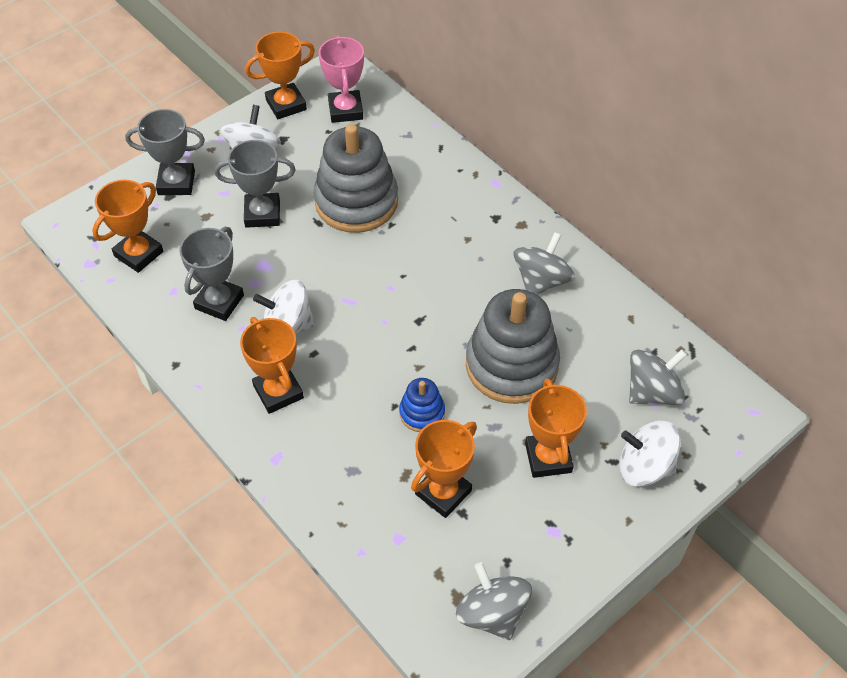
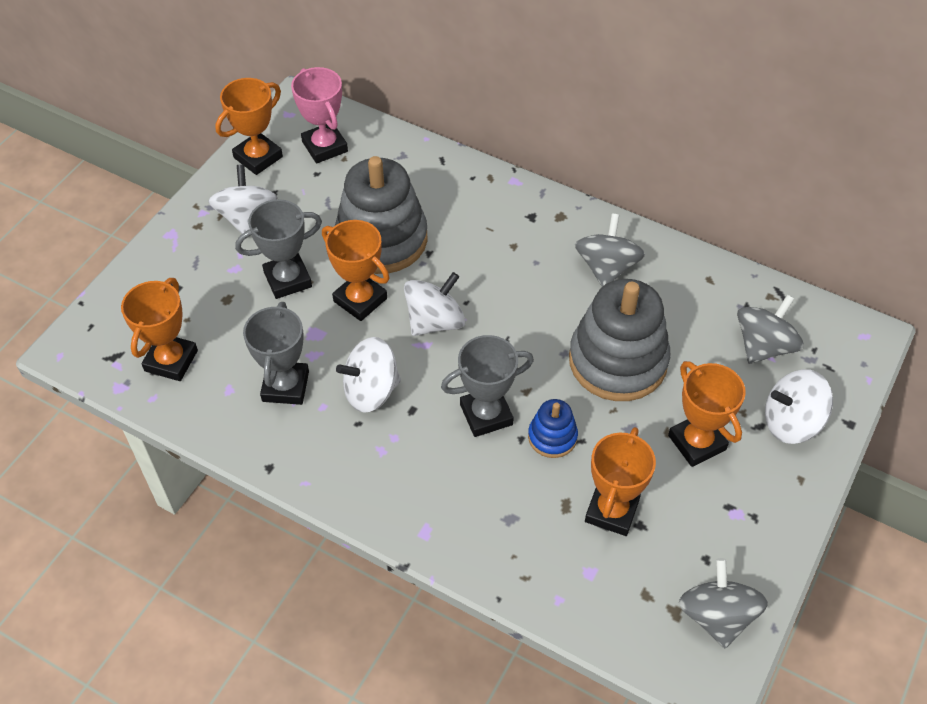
camera: 20 degrees left, 0 degrees up
grey trophy [125,109,205,195] -> grey trophy moved to [441,335,534,437]
orange trophy [240,317,304,414] -> orange trophy moved to [322,220,390,321]
grey spinning top [456,562,532,640] -> grey spinning top turned 45 degrees clockwise [679,558,768,648]
none -> white spinning top [404,272,466,336]

